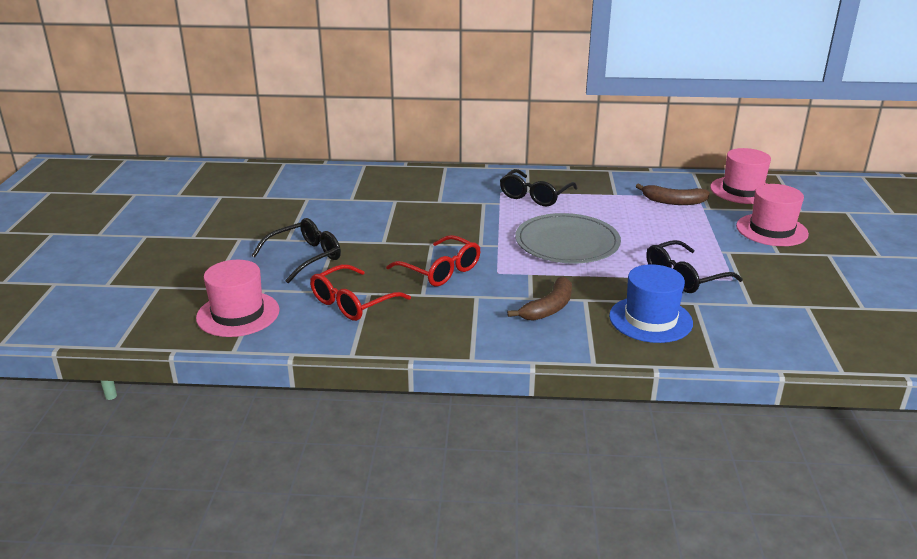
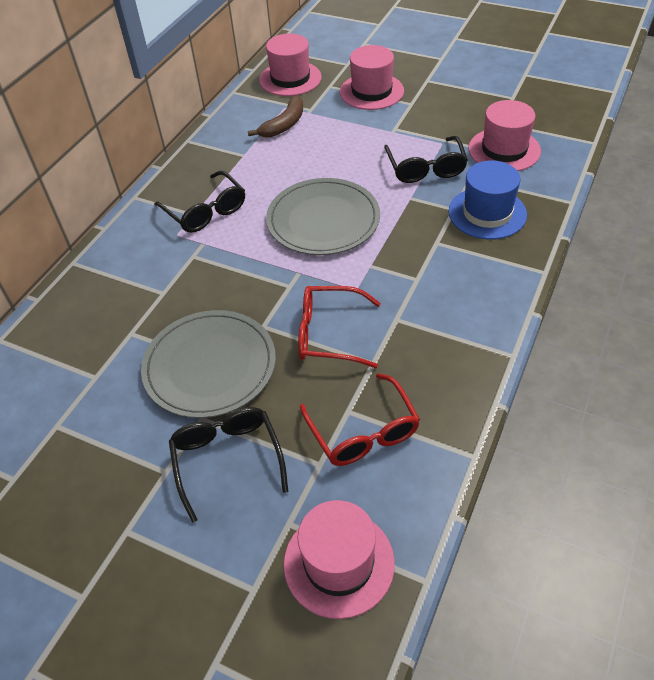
camera: 65 degrees left, 20 degrees up
red glasses [386,235,480,286] -> red glasses turned 150 degrees counterclockwise [298,286,381,368]
brown banana [507,276,572,321] -> none
none -> grey plate [141,310,276,418]
none -> pink hat [468,100,541,171]

